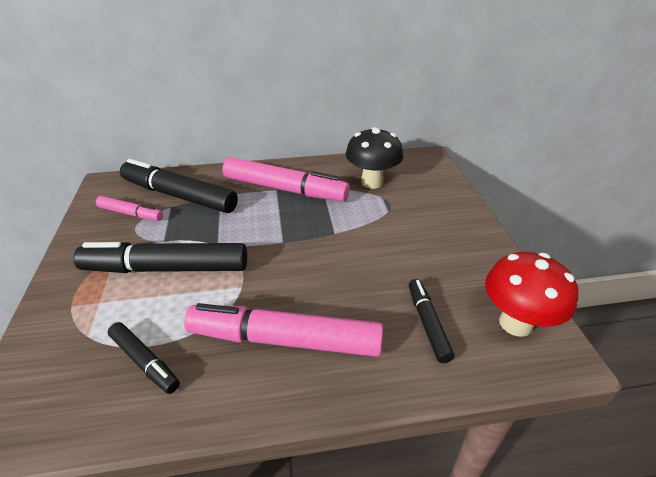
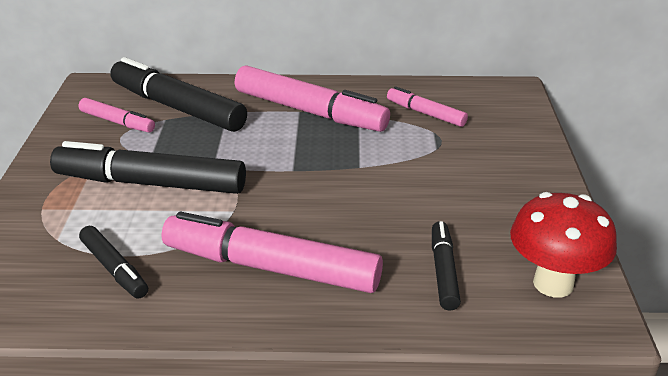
camera: 10 degrees right, 5 degrees down
black mushroom [346,127,403,189] -> pink marker [387,86,468,127]

